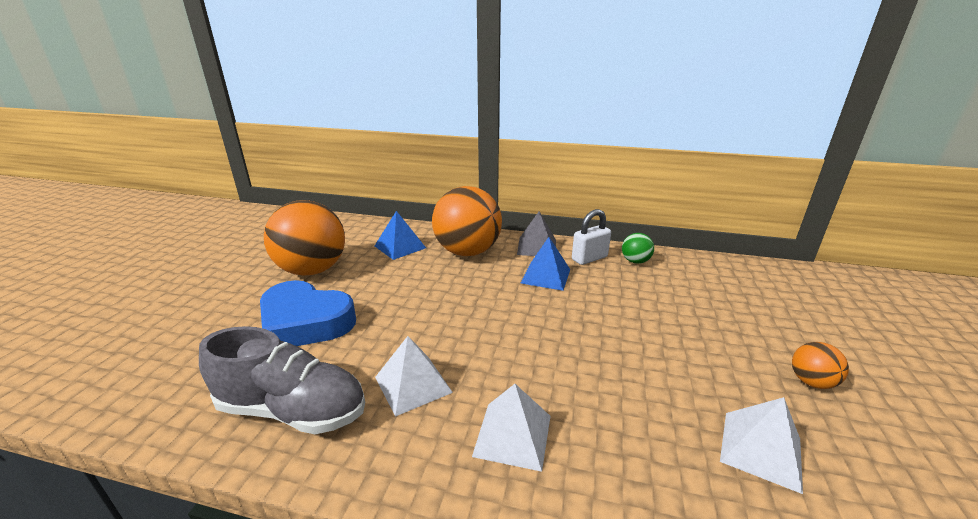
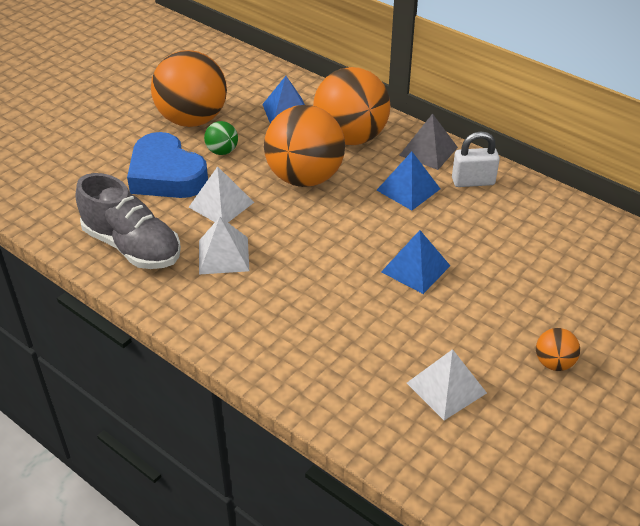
camera: 25 degrees right, 15 degrees up
white pyramid [472,384,551,472] -> white pyramid moved to [189,166,254,222]
green ball [622,233,654,264] -> green ball moved to [204,121,238,155]
none -> orange ball [264,105,345,187]
none -> blue pyramid [381,230,450,294]

